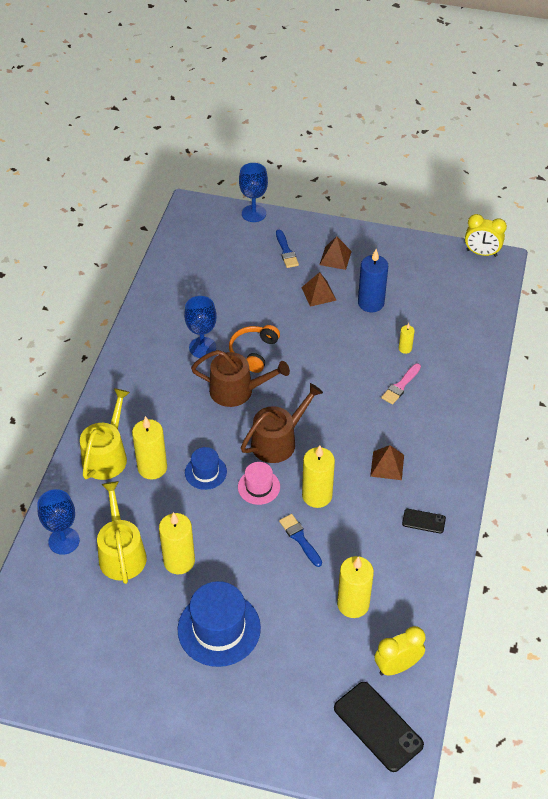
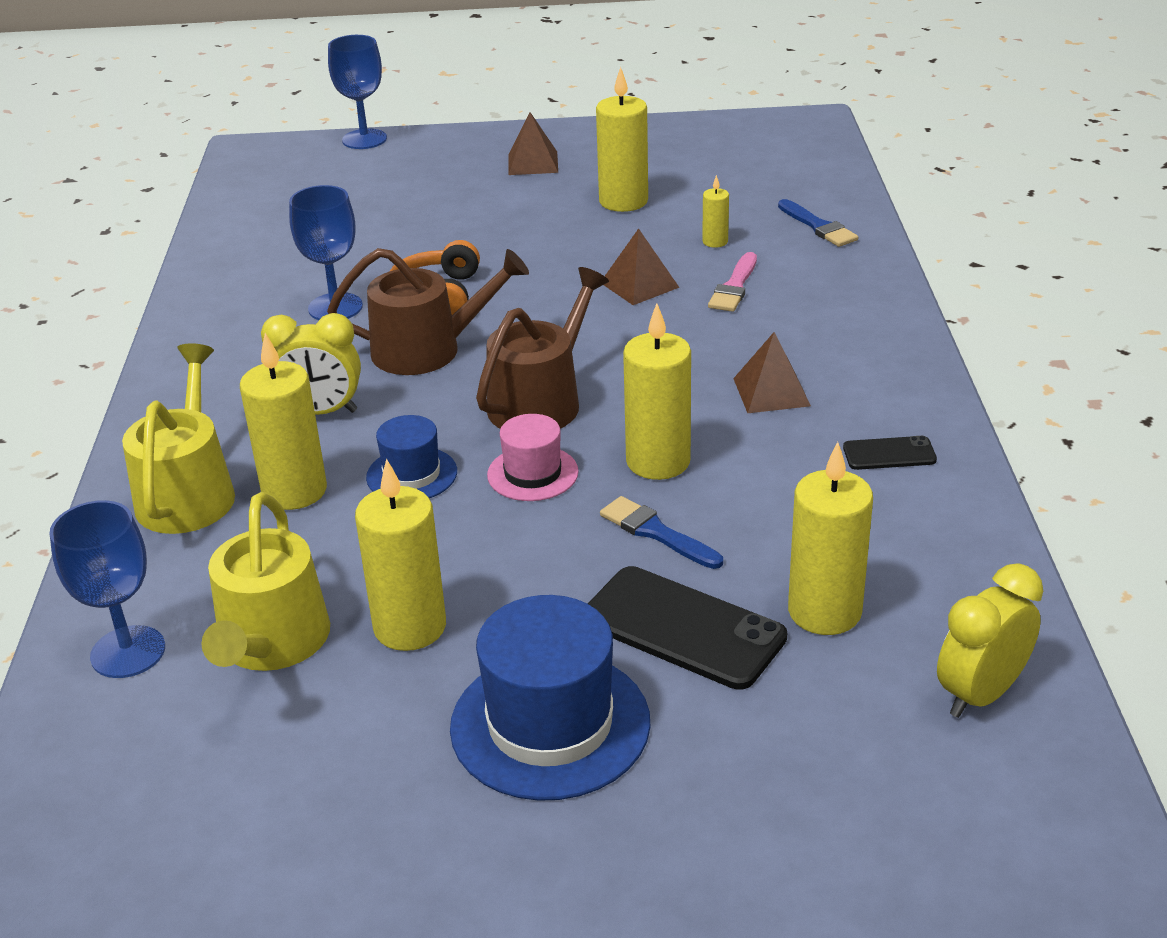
camera: 15 degrees left, 15 degrees down
yellow watering can [97,481,147,584] -> yellow watering can turned 150 degrees counterclockwise [201,492,330,671]
blue brush [276,230,299,268] -> blue brush moved to [778,199,858,247]
brown pyramid [301,272,336,307] -> brown pyramid moved to [604,228,680,305]
black phone [334,682,424,772] -> black phone moved to [588,566,787,690]
blue candle [358,249,388,312] -> yellow candle [596,67,648,212]
yellow clock [465,214,507,257] -> yellow clock moved to [261,313,361,415]

